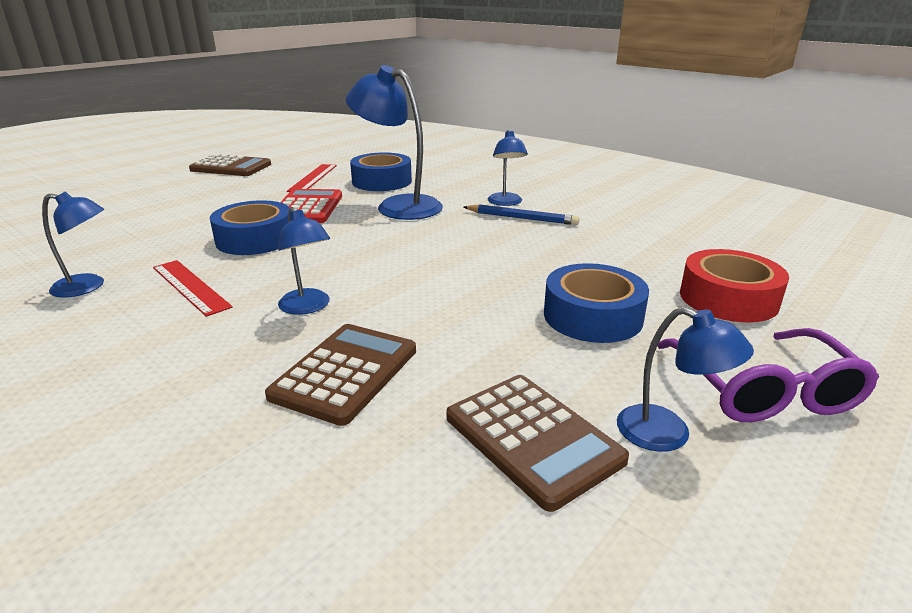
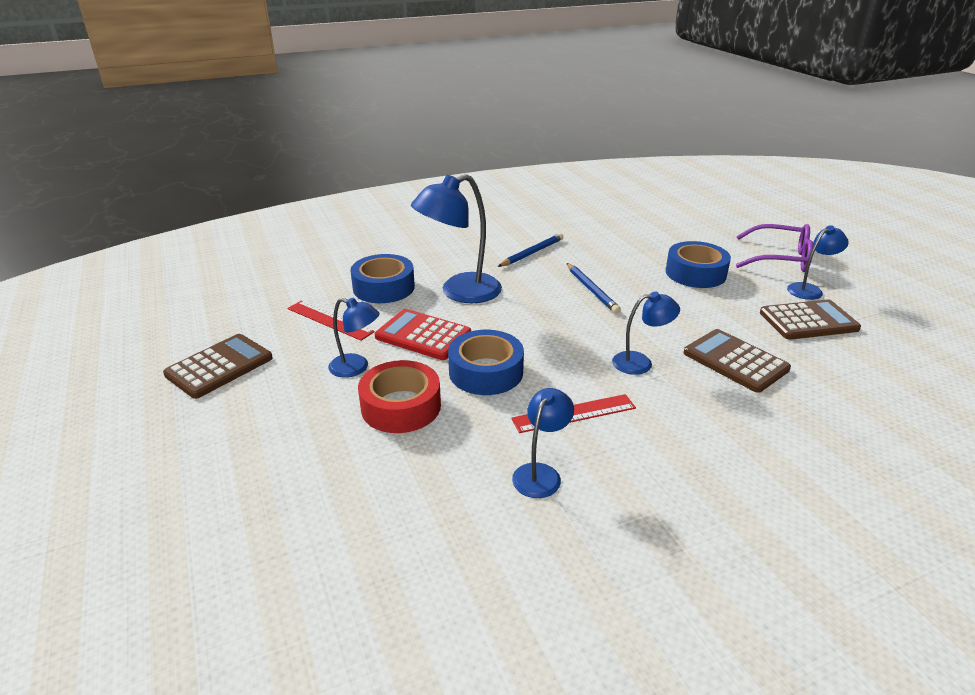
camera: 65 degrees left, 5 degrees up
blue lamp [488,130,528,206] -> blue lamp moved to [328,298,379,378]
red tape [680,249,789,322] -> red tape moved to [358,360,441,433]
none -> blue pencil [567,263,621,314]

